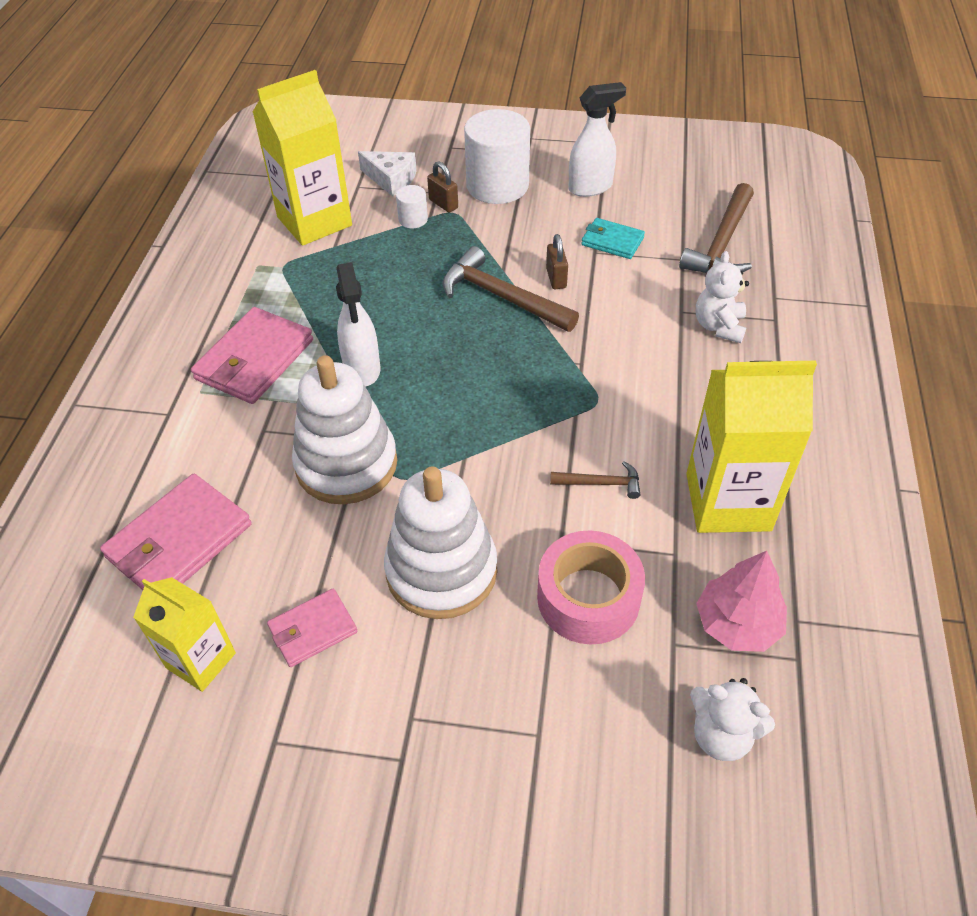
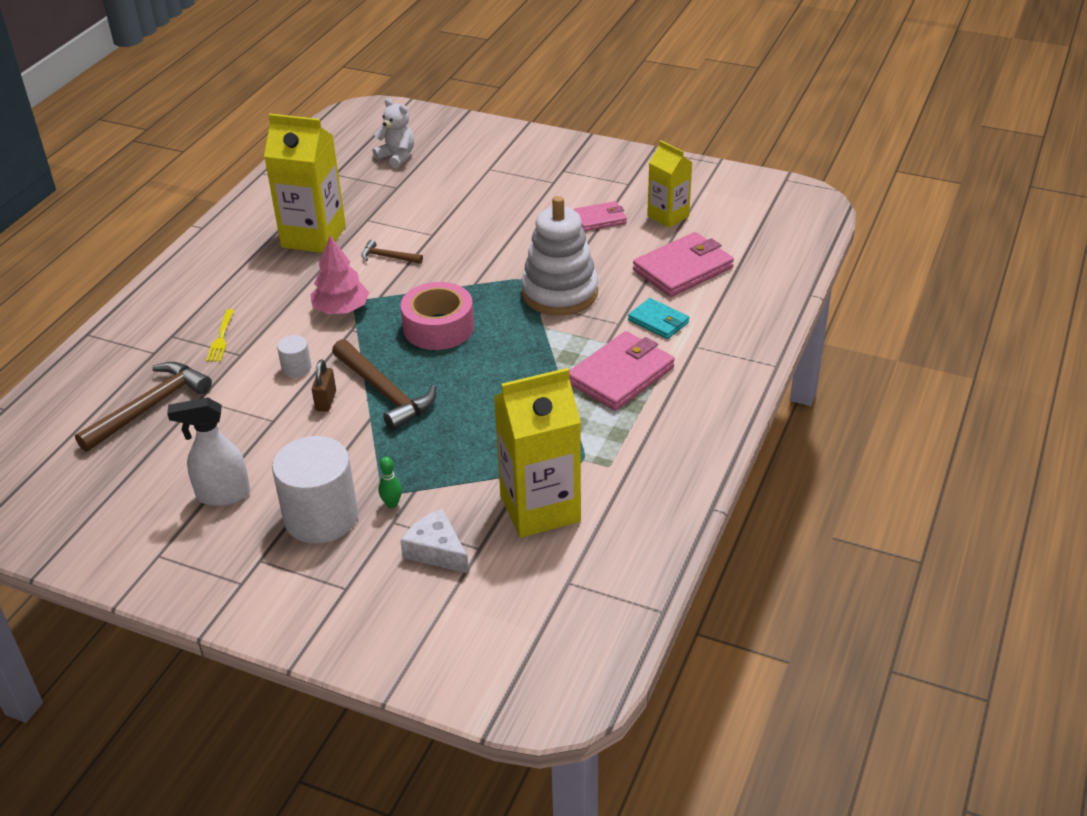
camera: 165 degrees left, 10 degrees down
white spray bottle [336,262,381,386] -> none
white stacking toy [384,466,497,619] -> none
white cylinder [396,185,428,228] -> white cylinder moved to [277,335,311,378]
brown padlock [427,161,458,213] -> green bowling pin [379,457,402,508]
pink tape [537,530,645,645] -> pink tape moved to [400,282,474,350]
turquoise wallet [581,218,645,259] -> turquoise wallet moved to [628,298,689,339]
white teddy bear [696,251,749,343] -> yellow fork [206,309,234,362]
pink tree [696,551,787,652] -> pink tree moved to [310,236,369,314]

